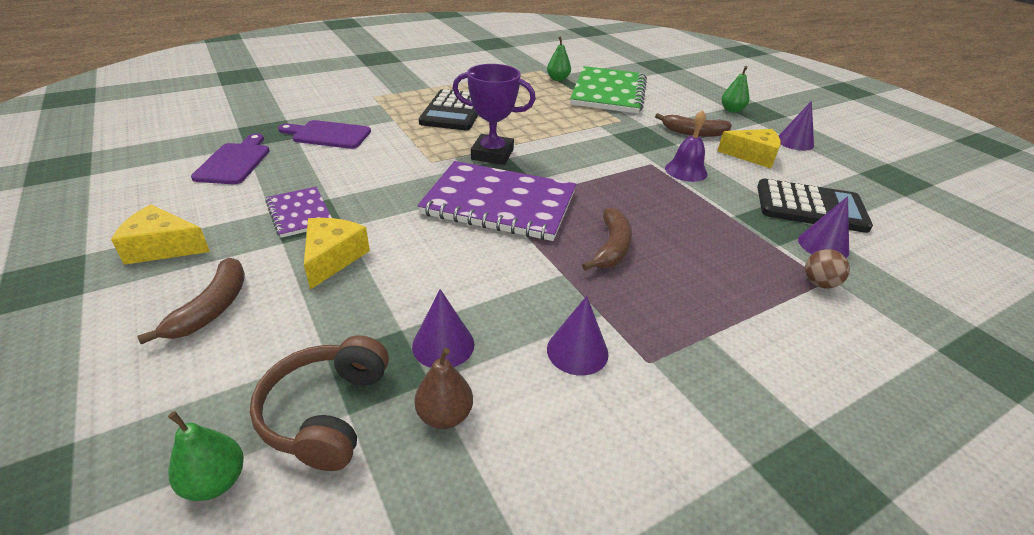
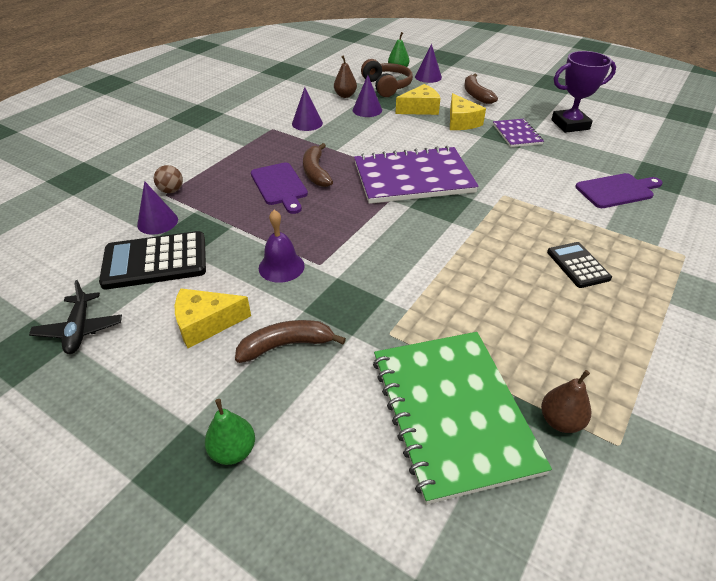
camera: 155 degrees right, 5 degrees up
yellow cheese [111,204,210,265] -> yellow cheese moved to [395,84,440,115]
purple cutting board [191,133,270,184] -> purple cutting board moved to [251,162,308,214]
purple notebook [265,187,332,238] -> purple notebook turned 45 degrees clockwise [493,119,544,147]
black calculator [419,89,478,130] -> black calculator [547,242,612,288], size x0.59
purple trophy [452,64,536,165] -> purple trophy moved to [551,51,616,133]
green pear [547,36,571,81] -> brown pear [541,370,591,433]
purple cone [779,101,814,151] -> purple cone moved to [415,44,442,83]
none -> black plane [29,280,122,354]

